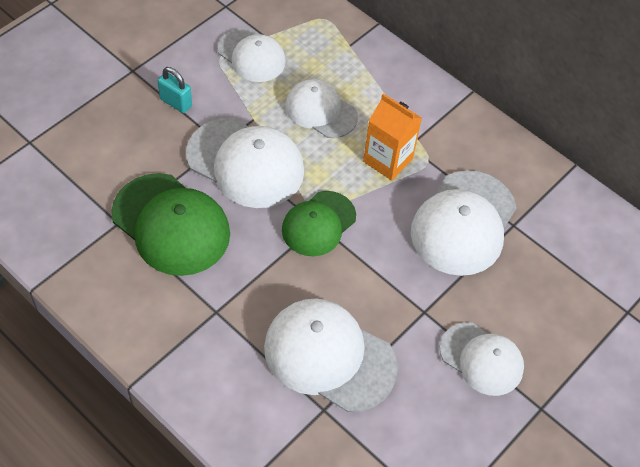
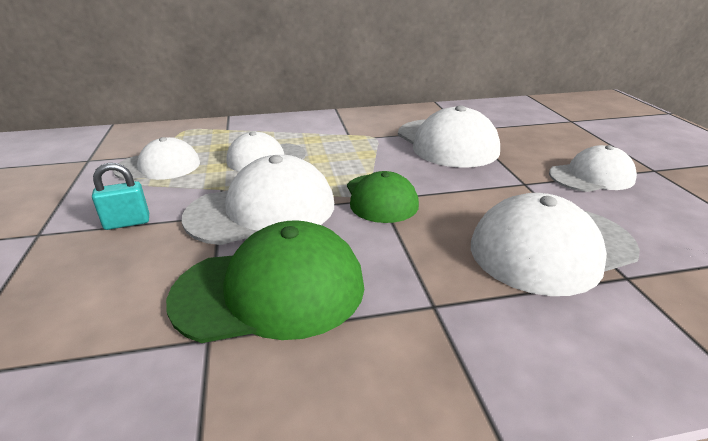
camera: 50 degrees left, 25 degrees down
orange carton [363,93,422,181] -> none

